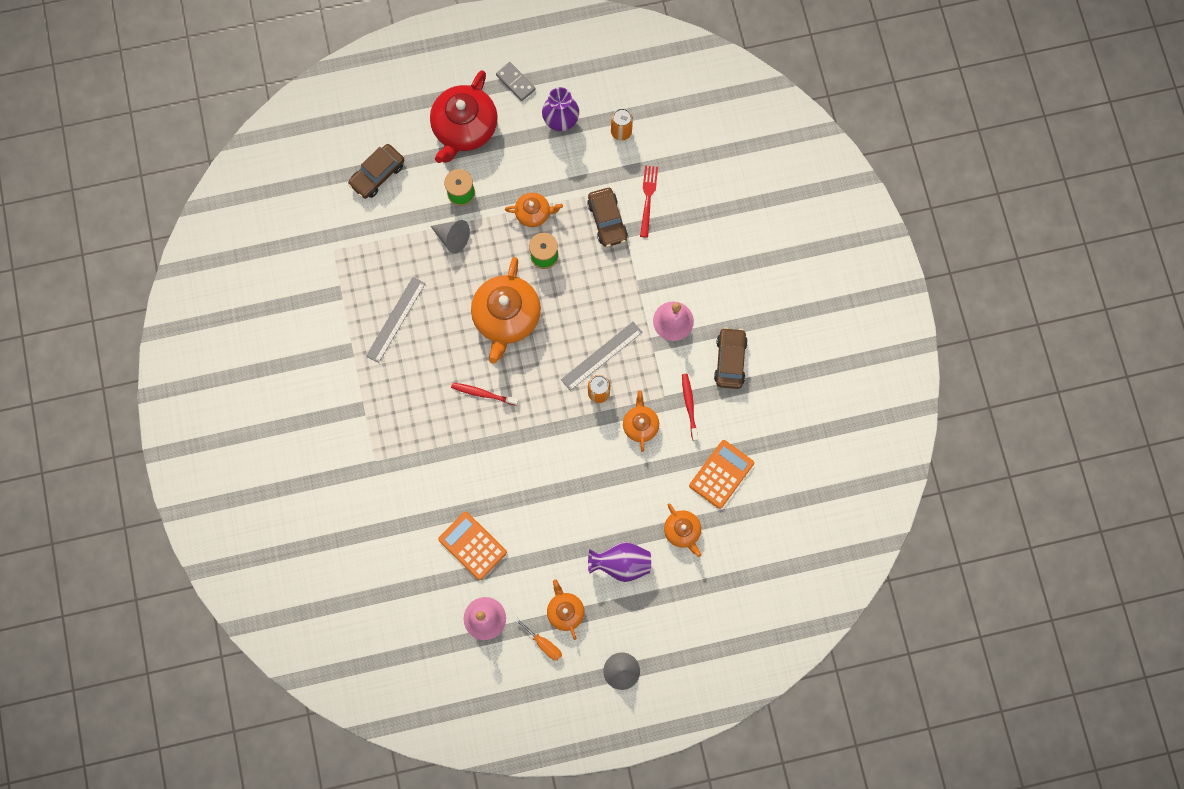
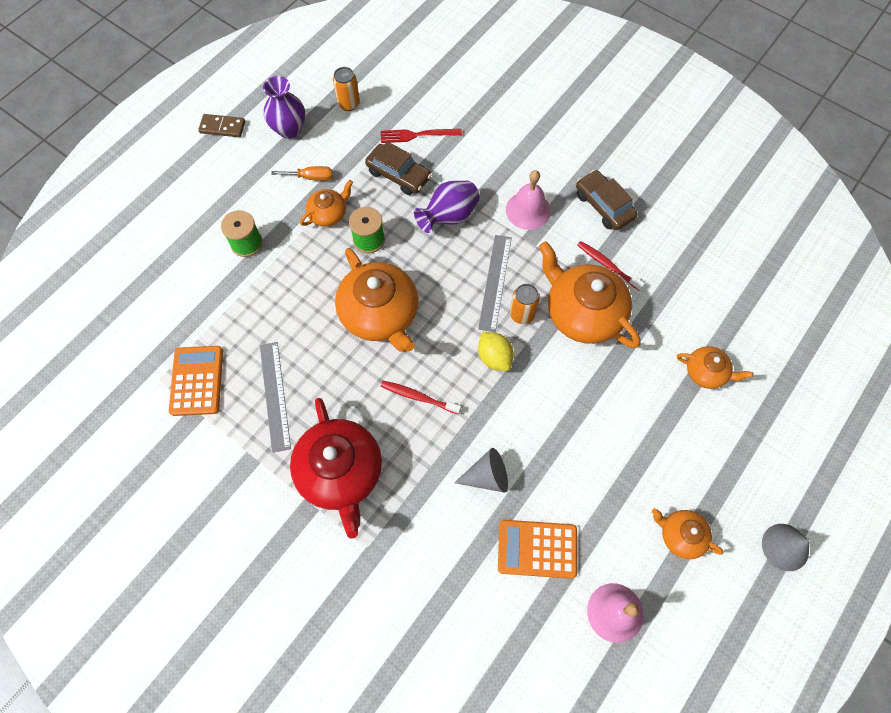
camera: 40 degrees left, 10 degrees down
brown car [348,144,404,199] -> none
red teapot [430,70,498,163] -> red teapot moved to [290,398,382,539]
grey cone [431,220,470,254] -> grey cone moved to [454,448,508,493]
red toothbrush [451,383,518,406] -> red toothbrush turned 45 degrees clockwise [380,381,461,414]
grey domino [496,62,536,101] -> brown domino [198,114,245,137]
orange screwdriver [515,618,562,661] -> orange screwdriver moved to [271,166,333,181]
purple vase [588,542,651,582] -> purple vase moved to [414,181,480,233]
orange teapot [623,391,659,452] -> orange teapot [539,241,641,348], size x1.92
red fork [640,165,658,238] -> red fork turned 60 degrees counterclockwise [381,129,462,143]
orange calculator [689,440,754,509] -> orange calculator moved to [169,346,223,416]
none -> yellow lemon [478,332,514,371]

